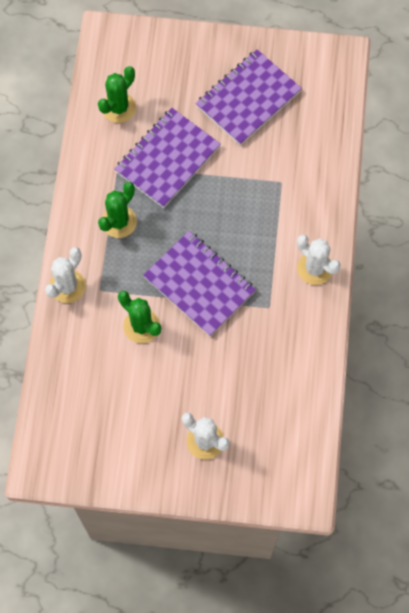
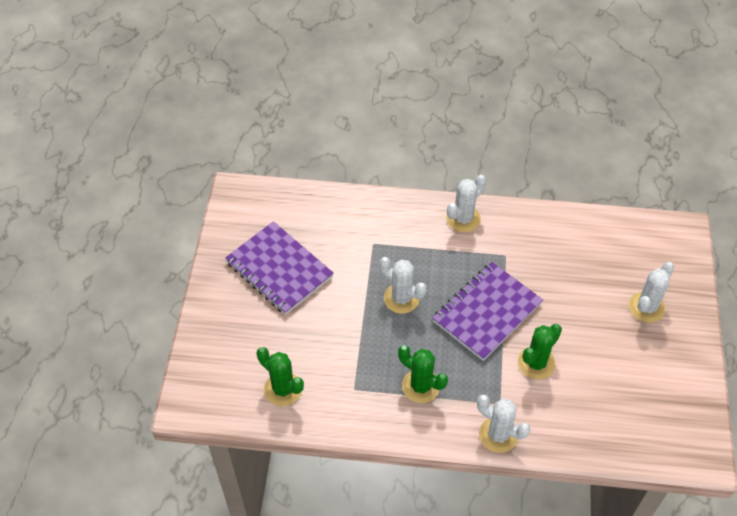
camera: 90 degrees left, 15 degrees down
purple notebook [115,108,221,208] -> none
none -> white cactus [380,257,427,314]

